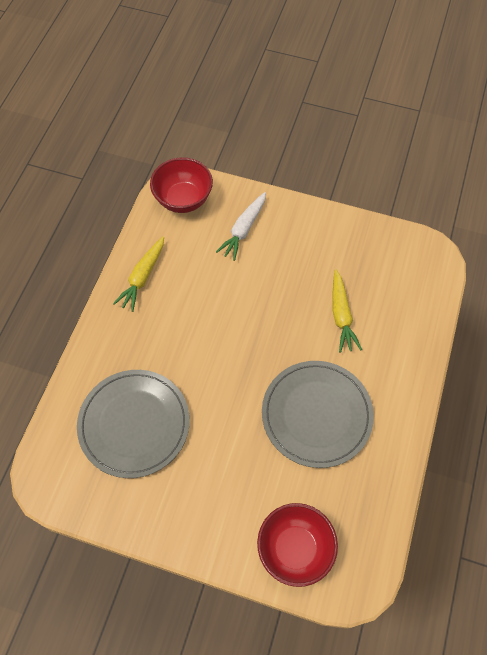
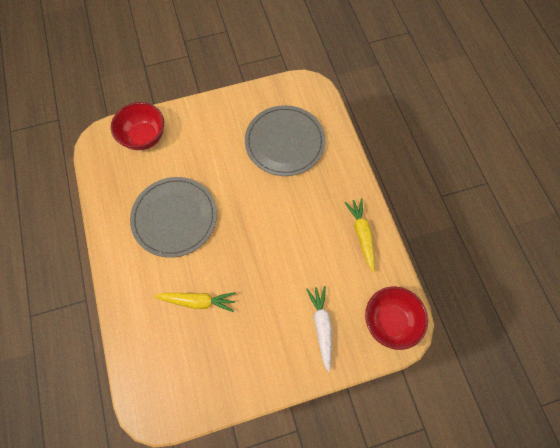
camera: 145 degrees right, 5 degrees up
yellow carrot [332,269,362,353] -> yellow carrot turned 135 degrees clockwise [154,292,236,312]

